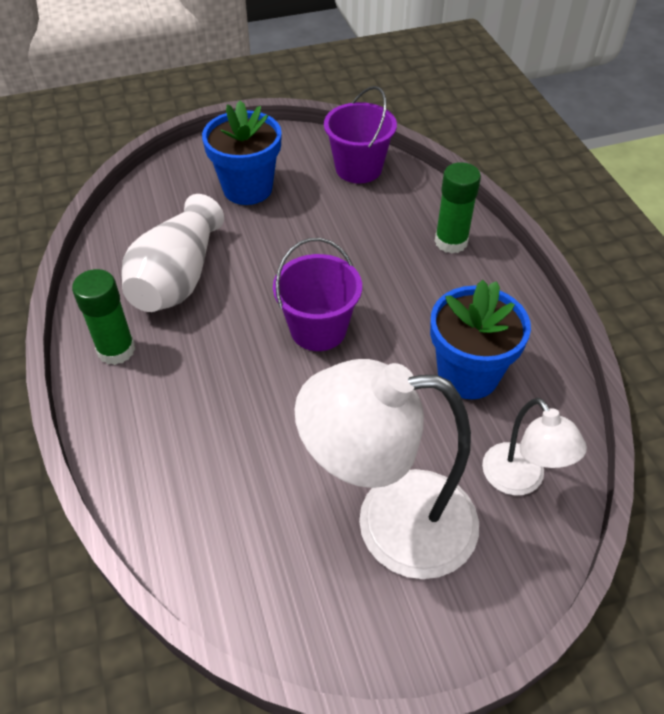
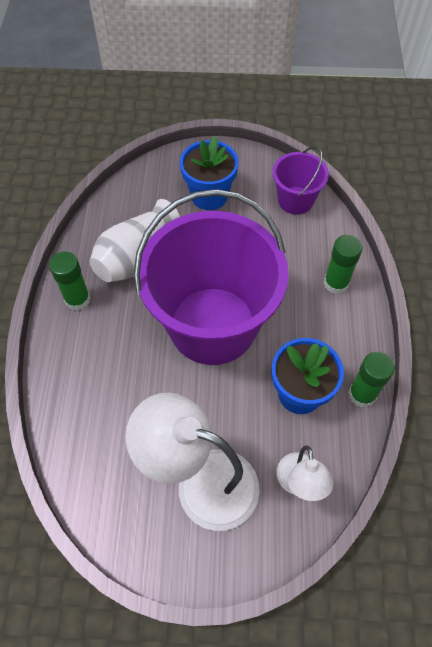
camera: 20 degrees right, 10 degrees up
purple bucket [273,238,362,351] -> purple bucket [134,189,289,365], size x2.18
none -> green glue stick [349,352,395,407]

